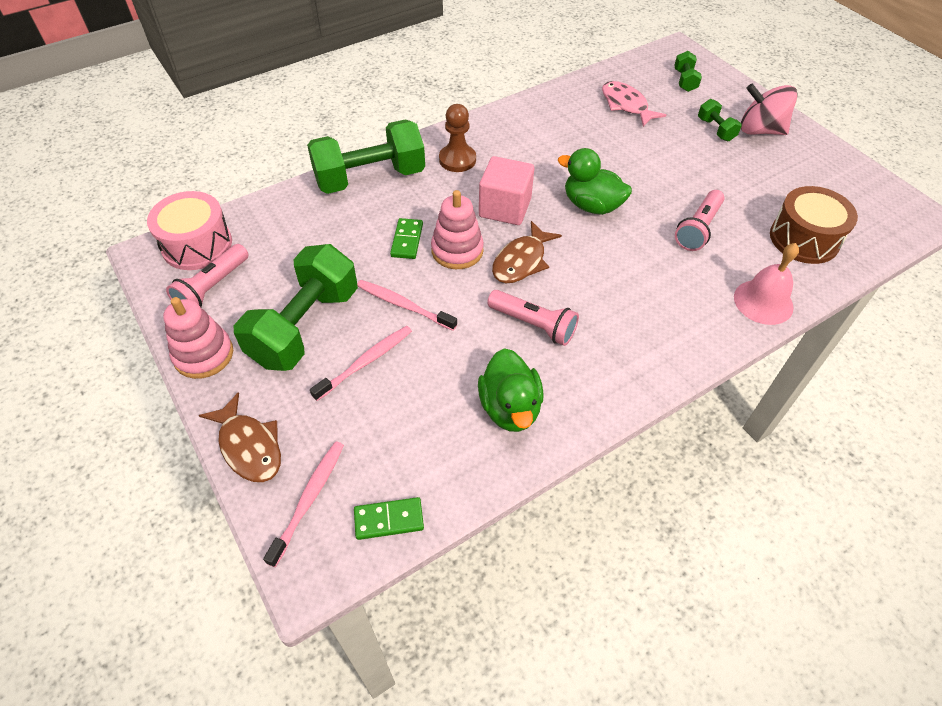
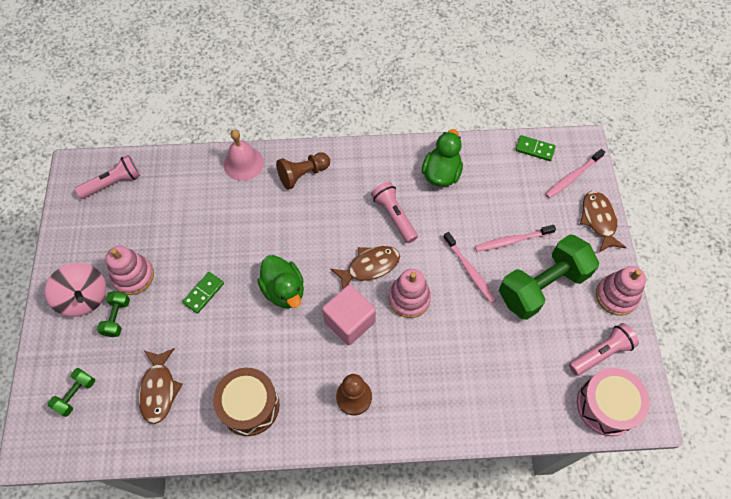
camera: 150 degrees left, 10 degrees up
green dumbbell [307,119,425,194] -> none
green domino [390,218,423,259] -> green domino moved to [182,272,224,314]
pink fish [602,81,666,127] -> brown fish [138,348,183,424]
pink flashlight [675,190,725,251] -> pink flashlight moved to [75,155,141,199]
brown drum [770,186,858,264] -> brown drum moved to [213,368,280,436]
none -> pink stacking toy [106,246,154,295]
none -> brown pawn [276,152,330,190]

